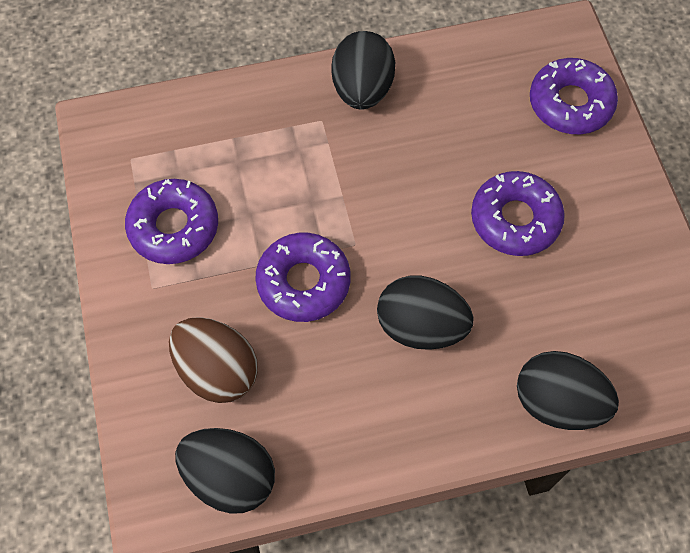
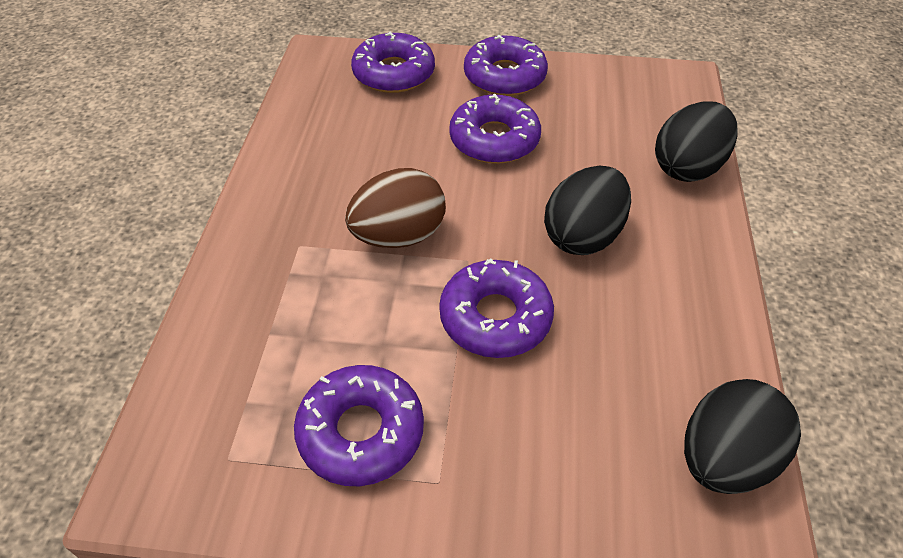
camera: 70 degrees left, 15 degrees down
brown egg [169,317,258,403] -> brown egg moved to [345,168,446,248]
black egg [331,31,395,110] -> none
none -> purple donut [464,35,548,96]

